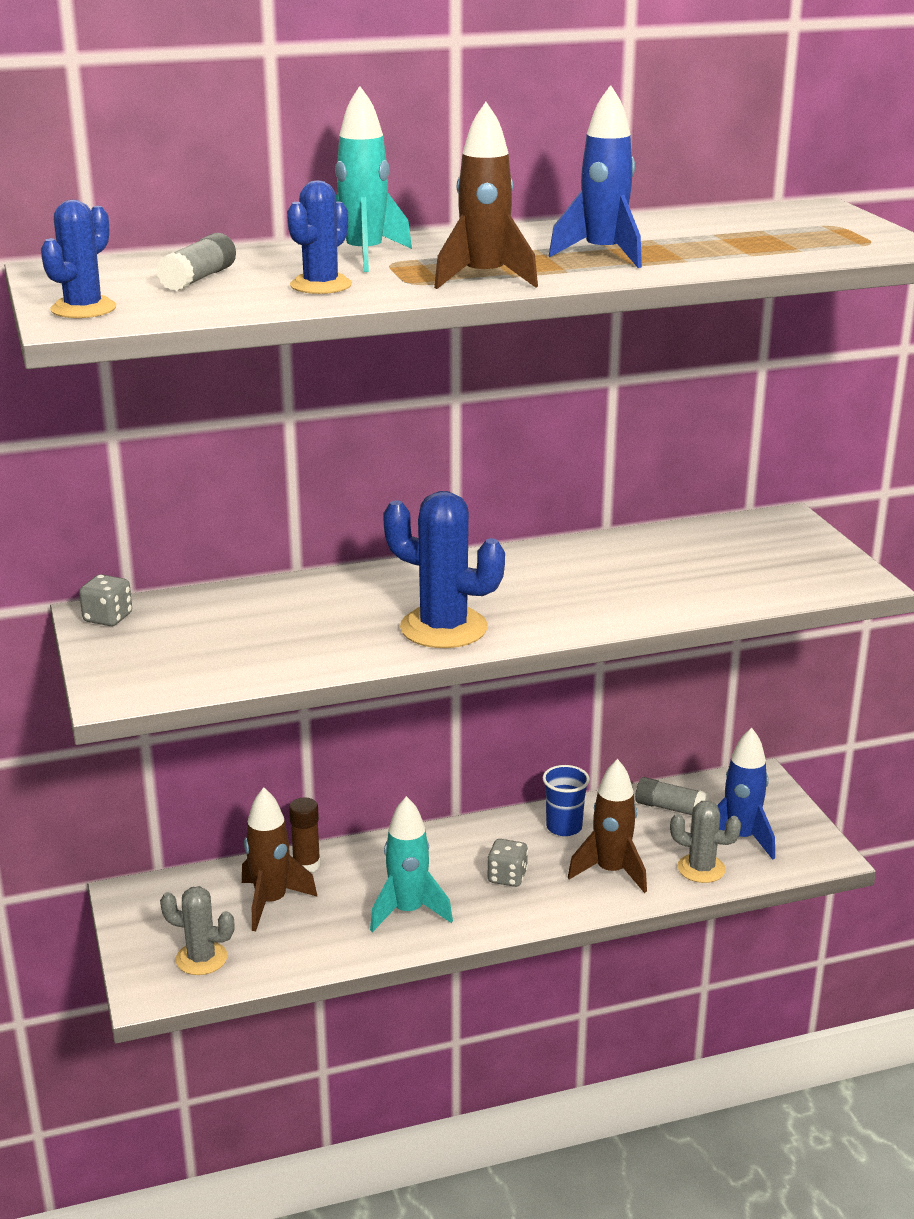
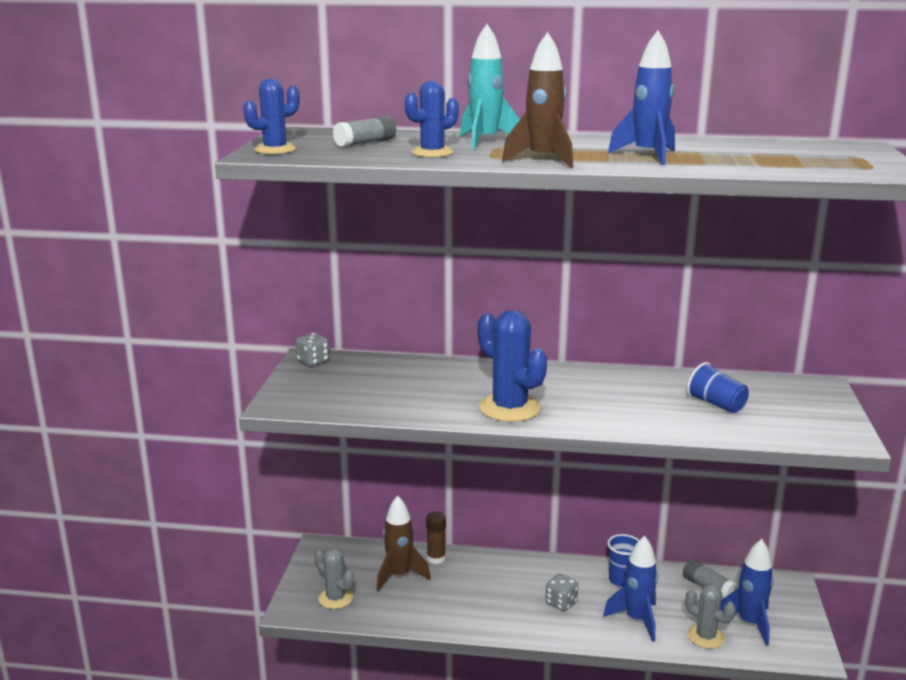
camera: 25 degrees right, 5 degrees down
turquoise rocket [370,796,453,932] -> none
brown rocket [568,759,647,893] -> blue rocket [603,536,658,642]
none -> blue cup [687,362,749,413]

